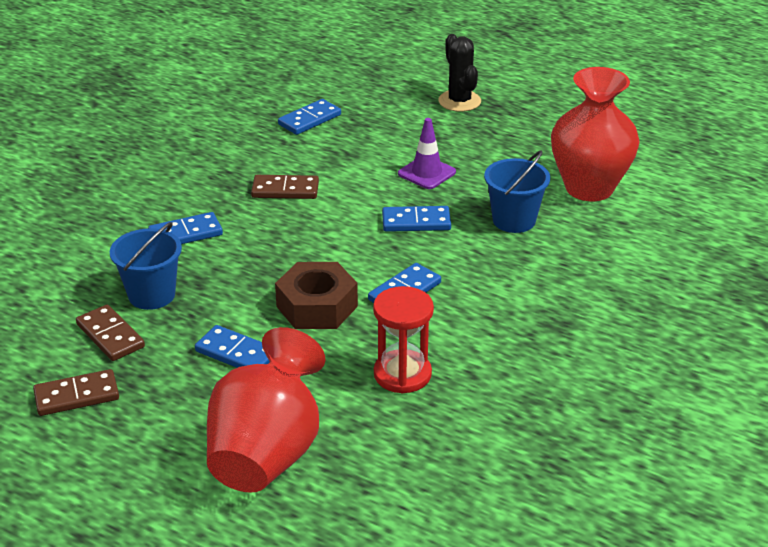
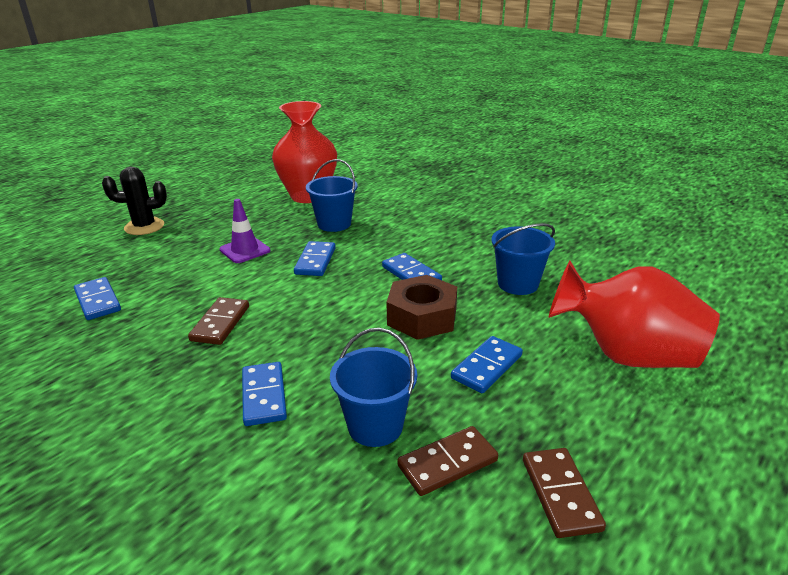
camera: 80 degrees left, 5 degrees down
red hourglass [373,286,434,394] -> blue bucket [491,223,555,295]

